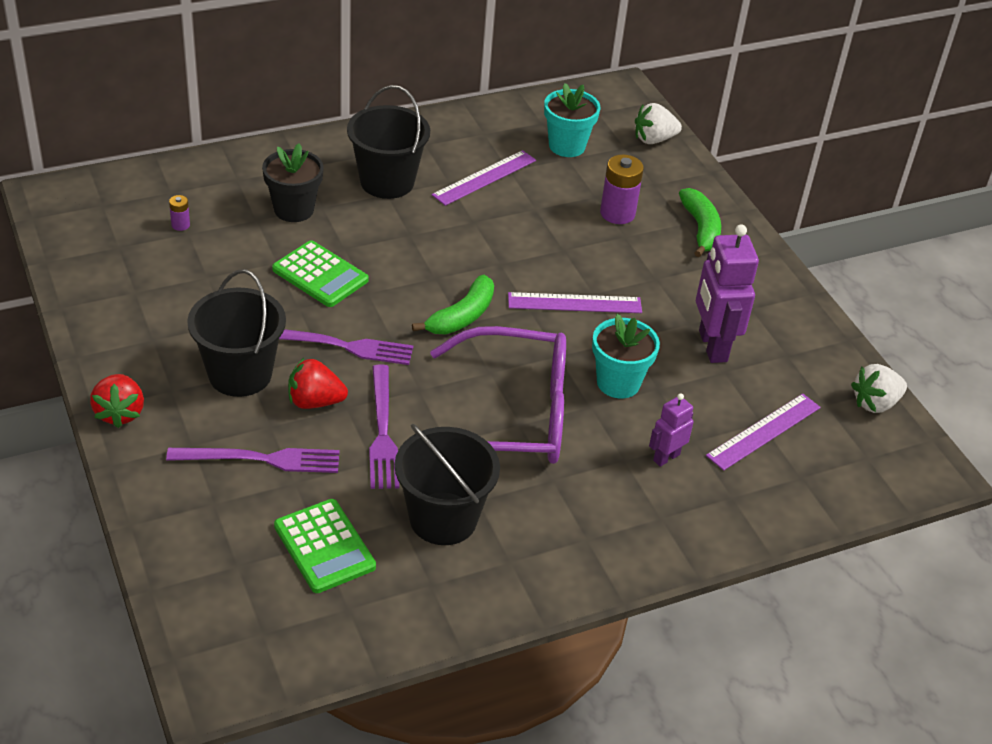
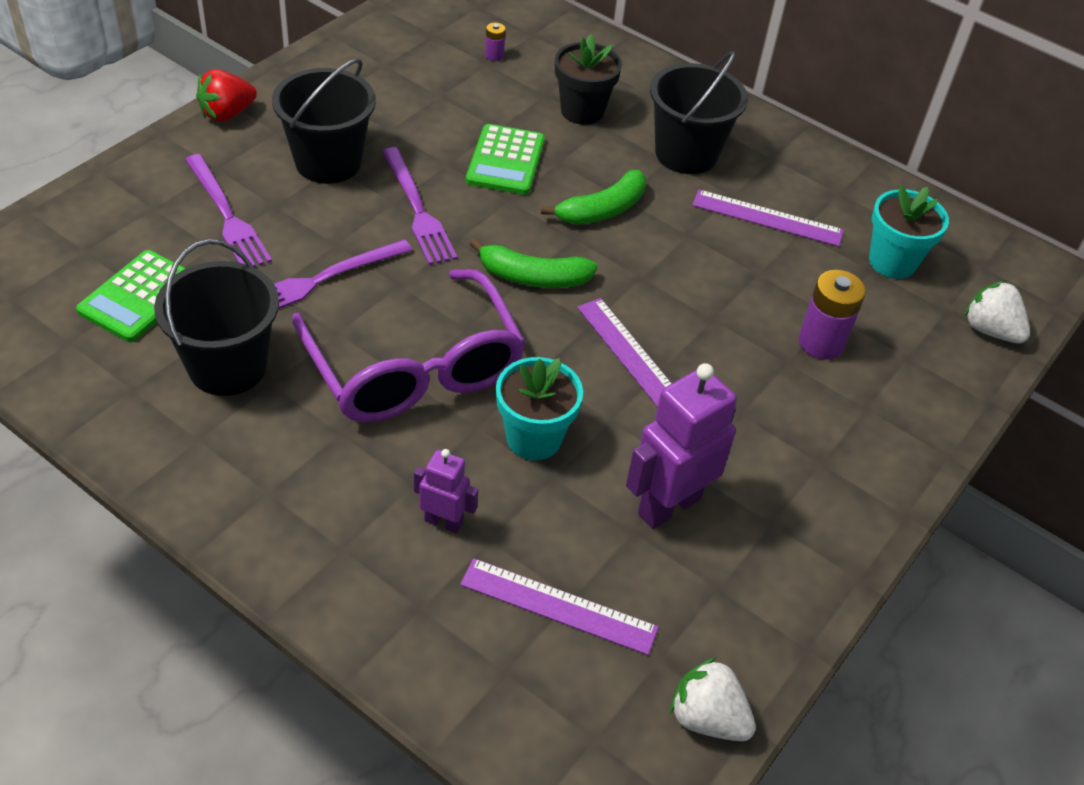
camera: 60 degrees right, 5 degrees up
red strawberry [288,358,348,409] -> none
green banana [679,188,721,257] -> green banana moved to [541,170,646,225]

